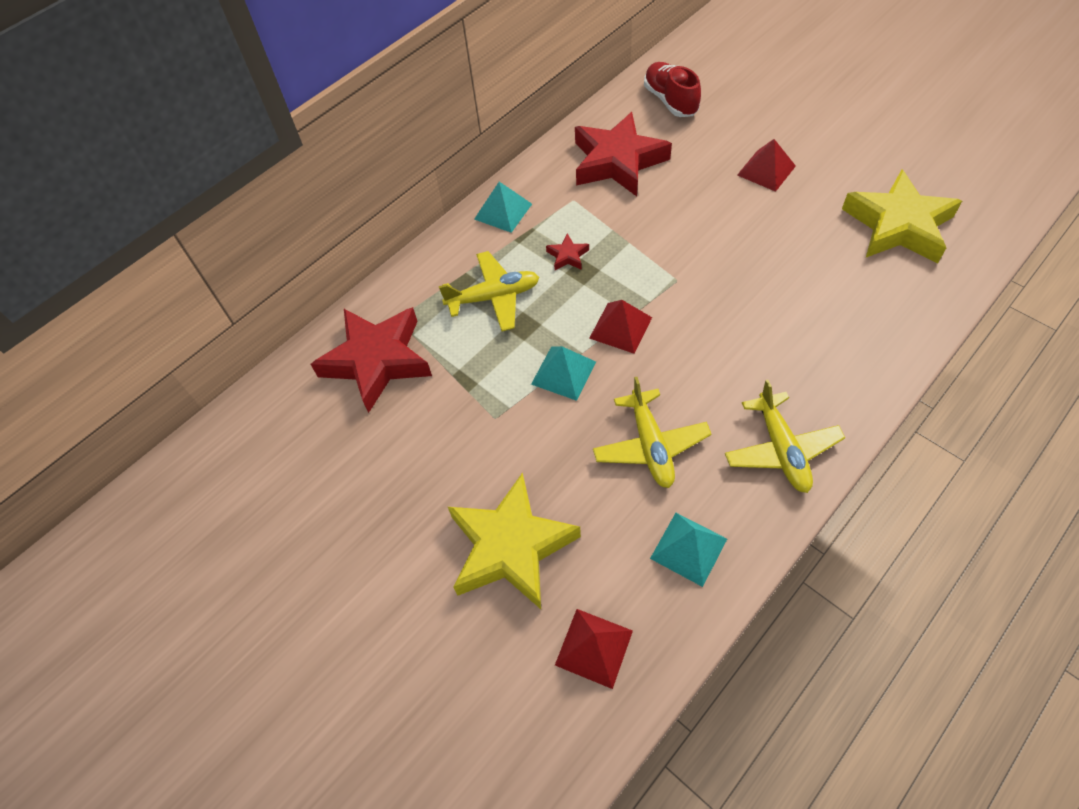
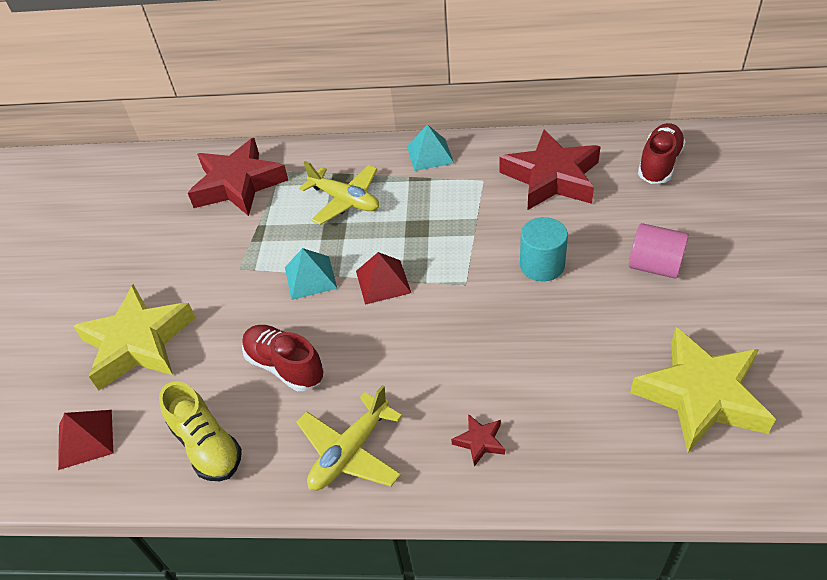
camera: 50 degrees right, 10 degrees down
red star [546,233,589,270] -> red star moved to [451,414,505,467]
yellow plane [593,377,712,488] -> red shoe [242,325,324,391]
turquoise pyramid [650,513,727,587] -> yellow shoe [159,381,242,481]
red pyramid [737,139,796,192] -> pink cylinder [629,223,689,279]
none -> turquoise cylinder [520,217,568,281]

